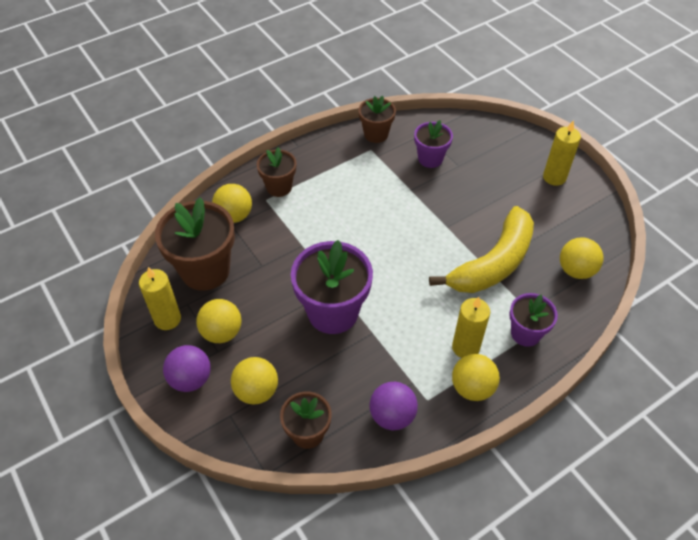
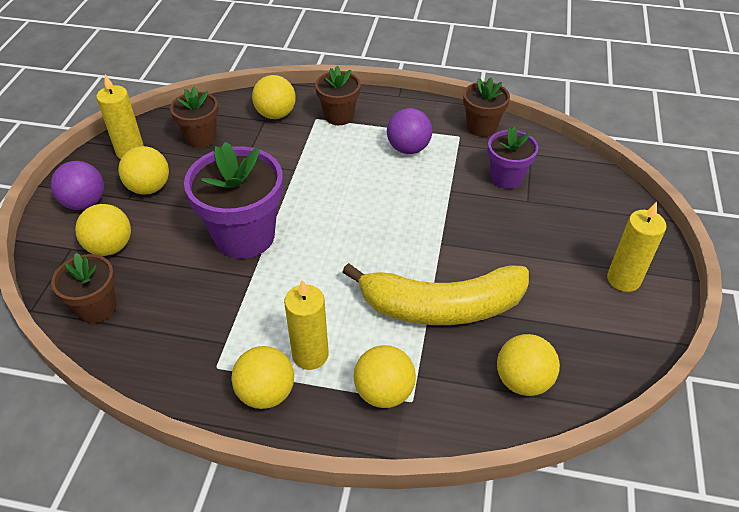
camera: 45 degrees right, 5 degrees down
brown flower pot [155,197,235,291] -> brown flower pot [170,87,218,148], size x0.58
purple ball [369,382,418,430] -> purple ball moved to [387,108,432,154]
purple flower pot [509,293,558,347] -> yellow ball [354,345,416,408]

